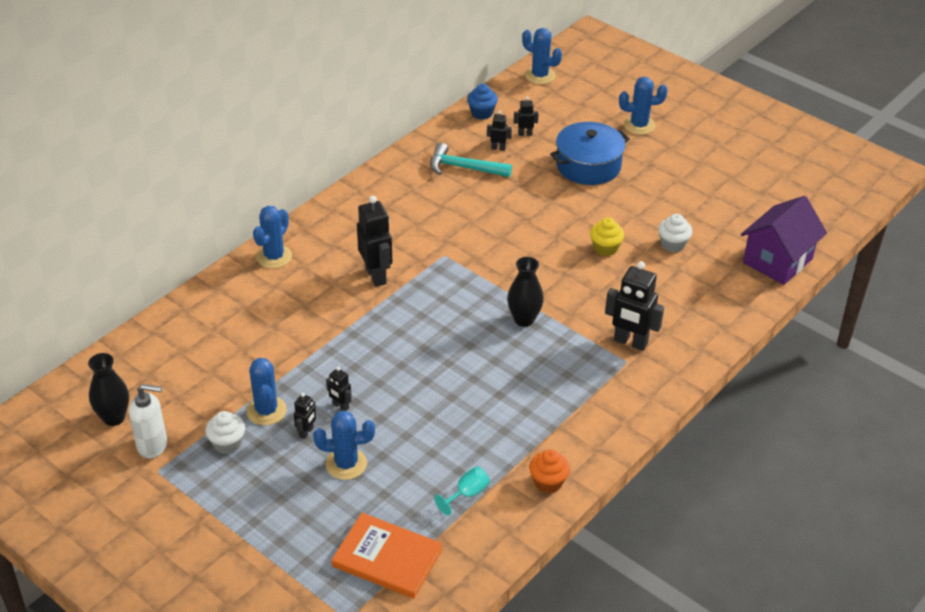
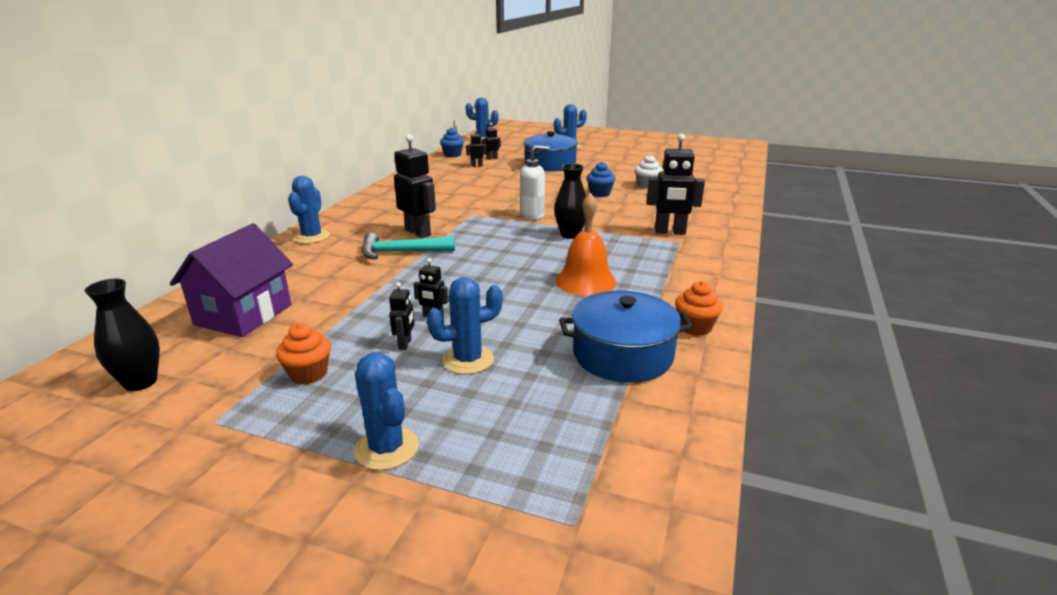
camera: 20 degrees left, 15 degrees down
white soap dispenser [129,384,167,459] -> white soap dispenser moved to [520,145,550,220]
white cupcake [205,411,245,454] -> orange cupcake [276,323,331,384]
blue cactus [246,358,287,426] -> blue cactus moved to [354,353,419,470]
orange book [332,513,442,599] -> none
turquoise hammer [430,143,512,177] -> turquoise hammer moved to [361,233,455,260]
turquoise goblet [434,466,490,516] -> blue pot [559,291,693,383]
yellow cupcake [590,217,624,256] -> blue cupcake [587,162,615,197]
purple house [741,196,827,285] -> purple house moved to [170,223,293,337]
none -> orange bell [555,193,616,296]

